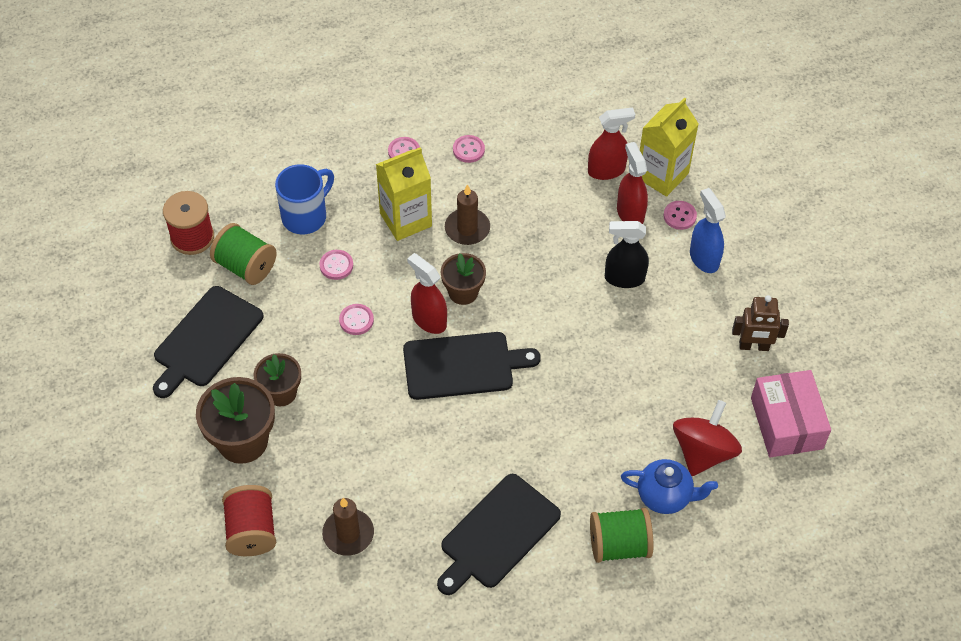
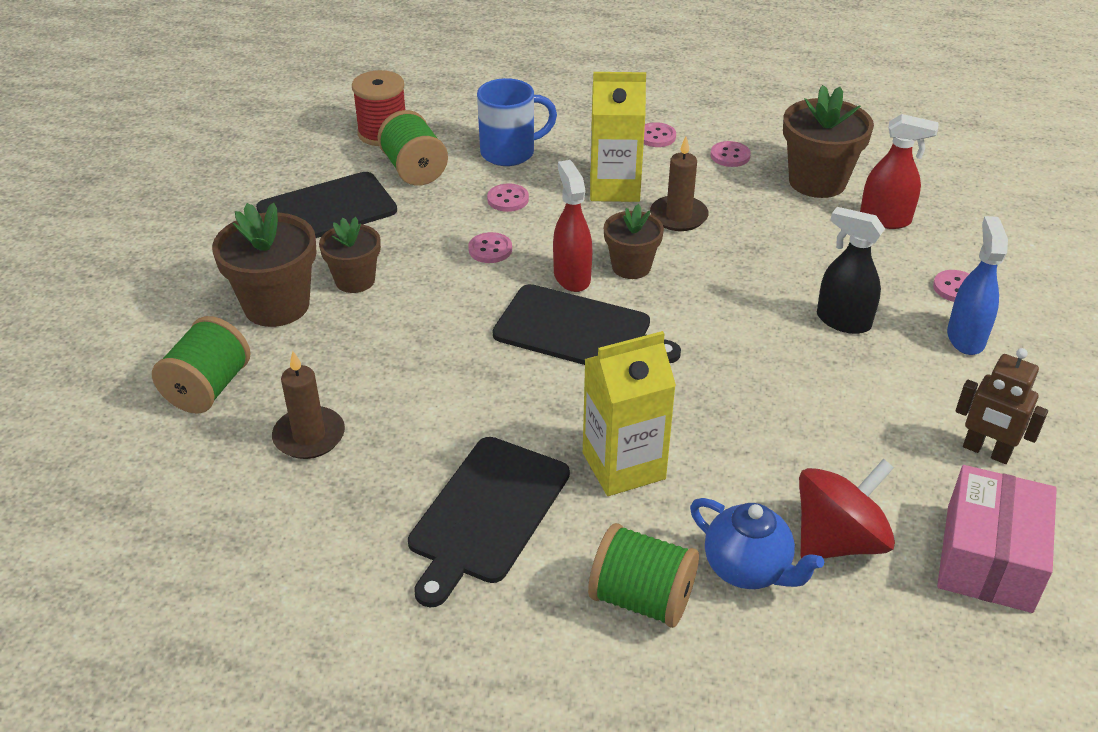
camera: 30 degrees right, 15 degrees down
red spool [222,485,276,556] -> green spool [152,316,251,414]
black cutting board [437,474,561,595] -> black cutting board turned 45 degrees counterclockwise [408,437,570,607]
red spray bottle [617,142,648,224] -> none
yellow carton [640,97,699,197] -> yellow carton moved to [583,331,676,496]
none -> brown flower pot [783,85,874,198]

